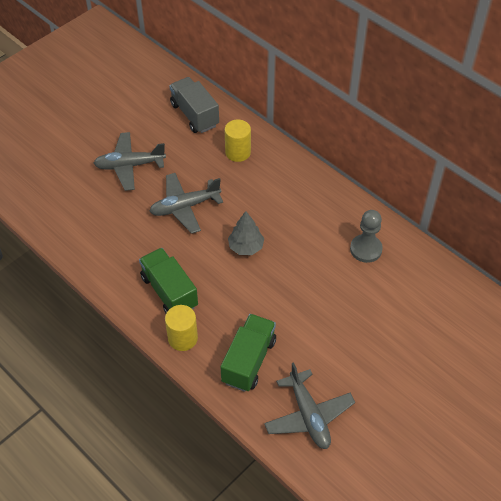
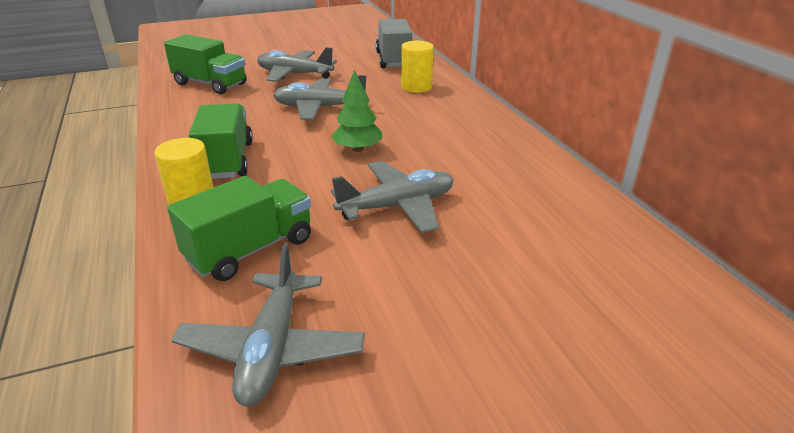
camera: 25 degrees right, 20 degrees down
grey tree [228,211,264,255] -> green tree [331,70,382,152]
grey pawn [350,210,383,263] -> none
none -> green truck [164,34,246,94]
none -> grey plane [331,161,454,233]

